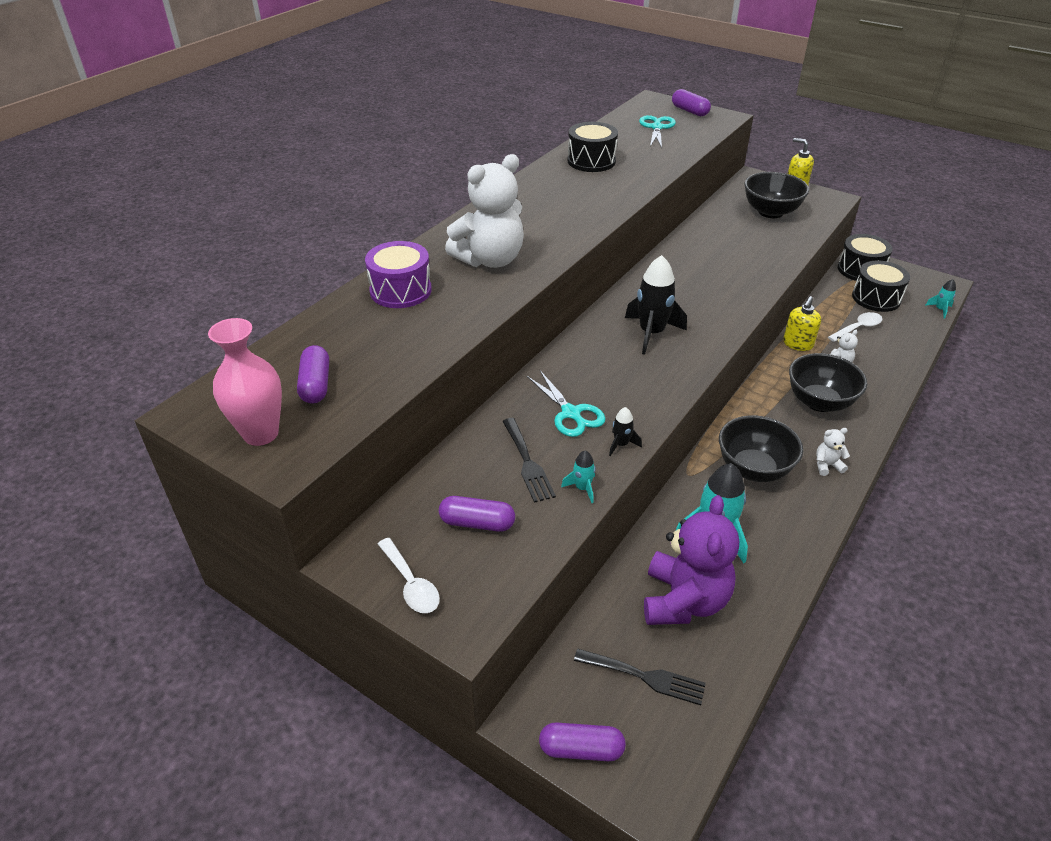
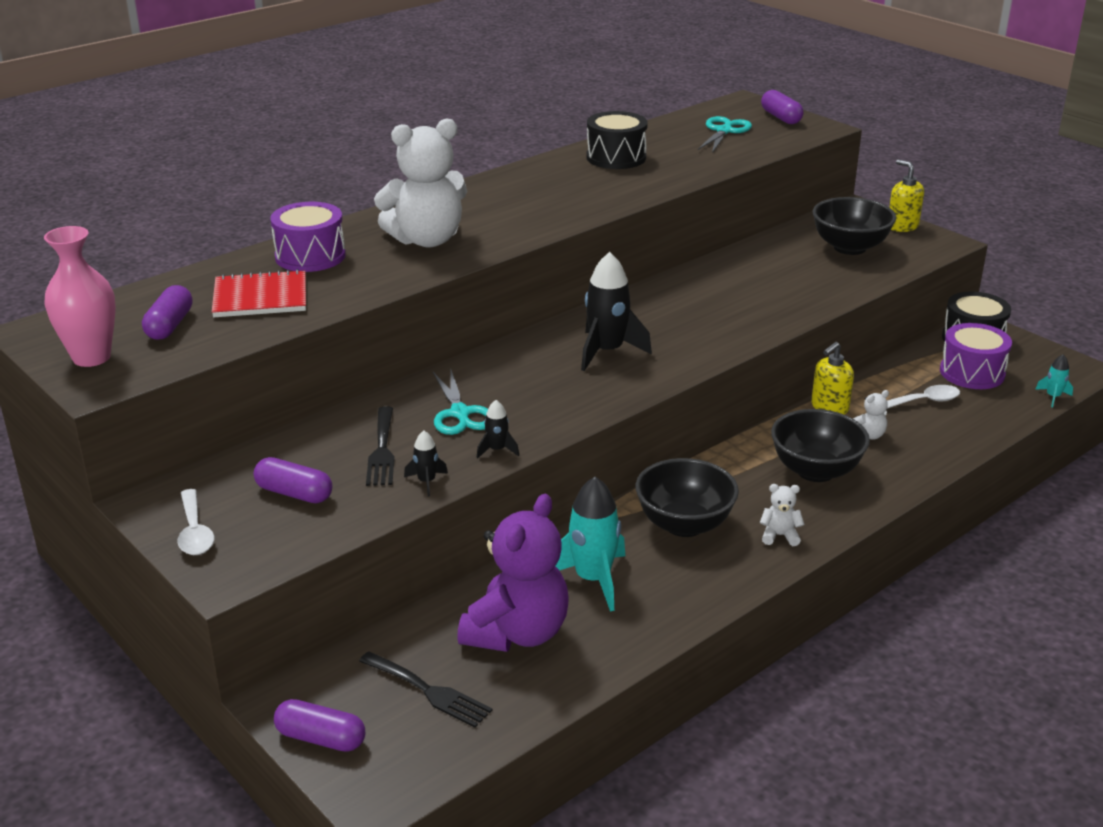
camera: 15 degrees right, 10 degrees down
turquoise rocket [561,451,595,503] -> black rocket [404,431,448,496]
black drum [852,261,910,312] -> purple drum [940,323,1012,389]
none -> red notebook [212,269,306,317]

